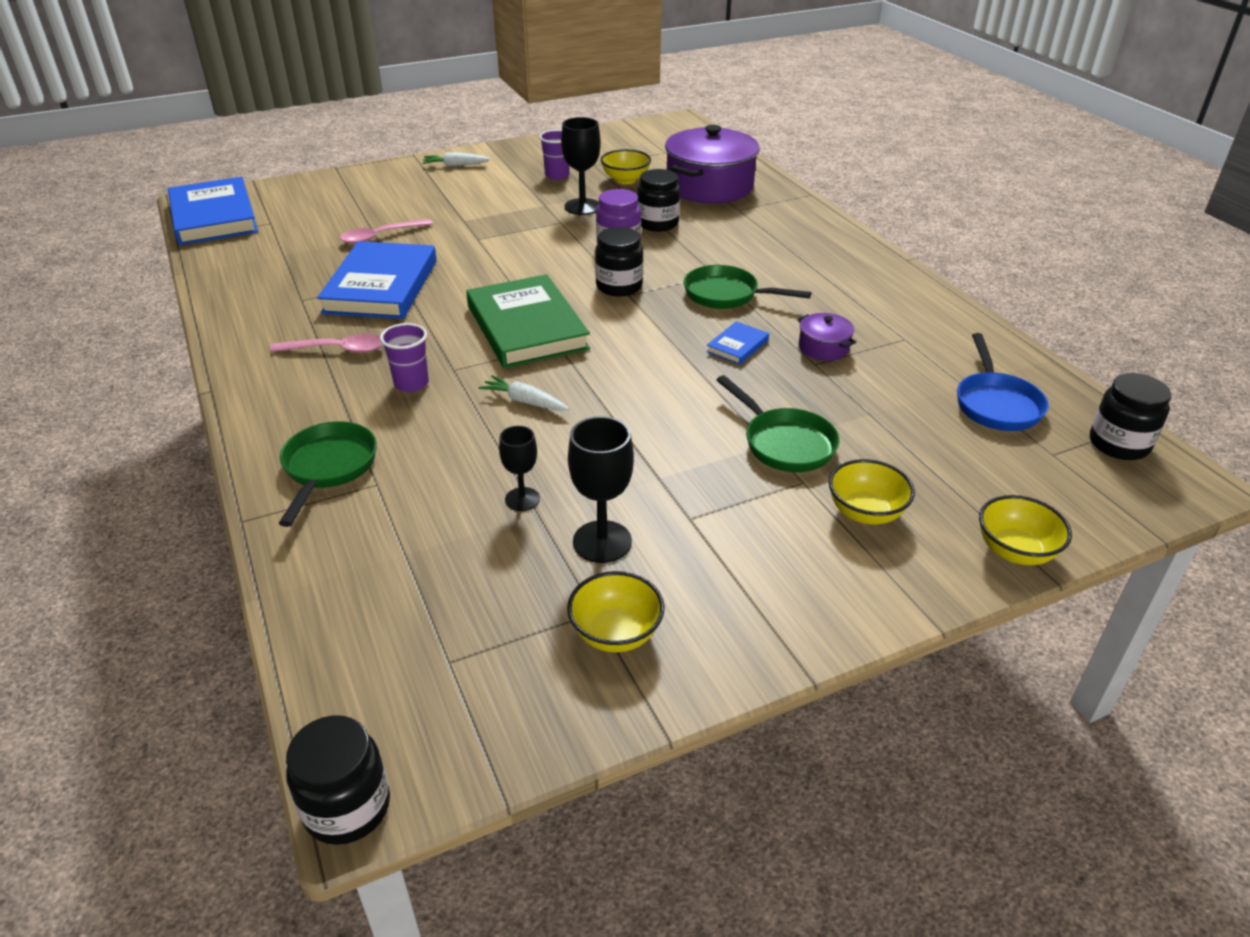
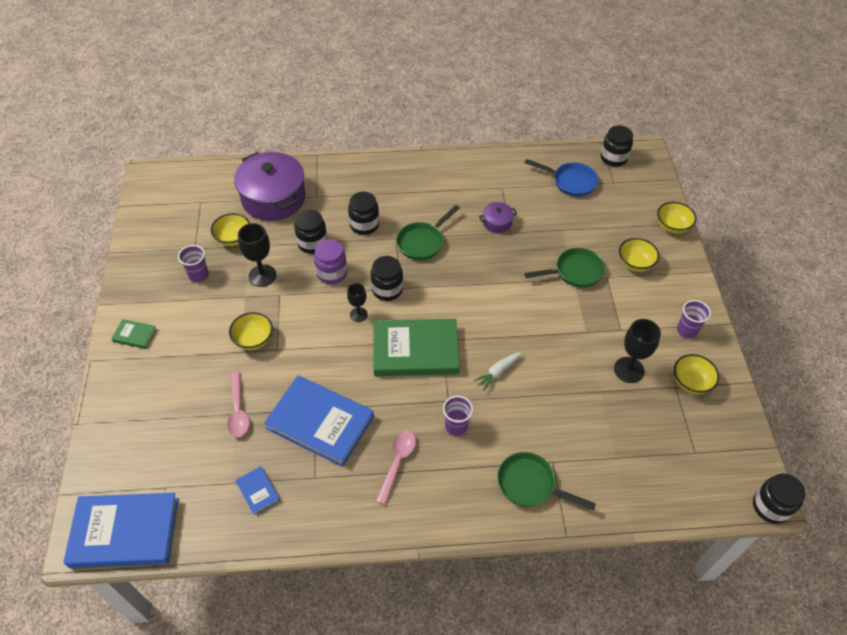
camera: 70 degrees left, 15 degrees up
white carrot [423,152,491,167] -> green book [111,319,157,349]
black goblet [499,426,540,511] -> black goblet moved to [347,283,368,322]
blue book [706,321,769,365] -> blue book moved to [235,466,280,515]
none -> yellow bowl [229,312,273,350]
none -> black jar [348,192,379,235]
none -> purple cup [677,300,711,339]

